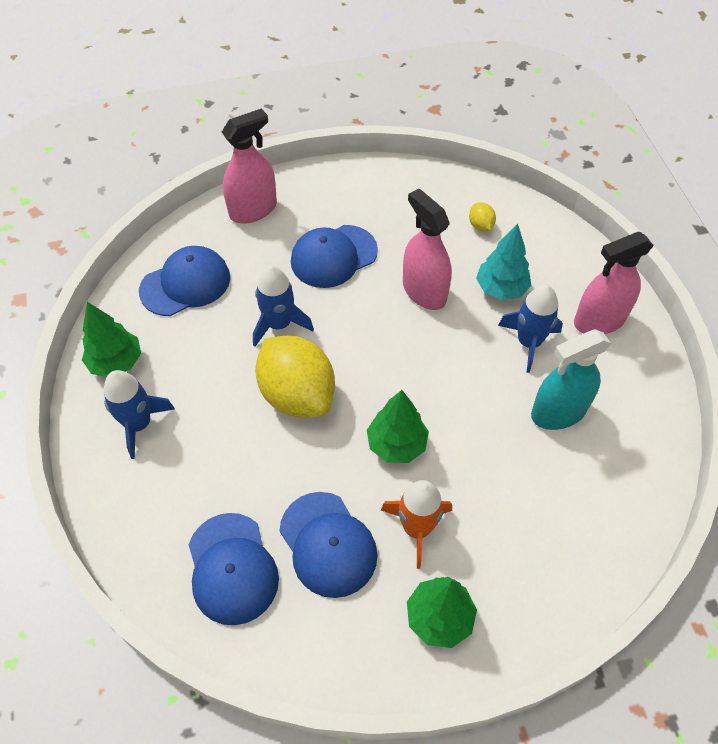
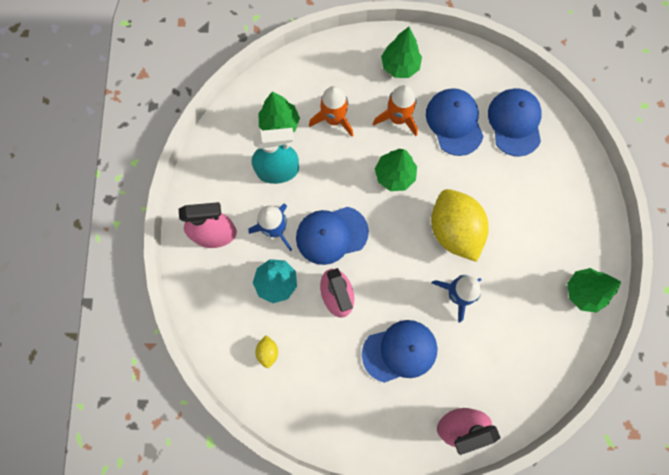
camera: 165 degrees left, 20 degrees up
blue rocket [103,370,175,459] -> none
blue cap [139,246,230,316] -> blue cap moved to [296,207,369,265]
none -> green tree [259,92,300,132]
none -> orange rocket [309,86,353,137]

